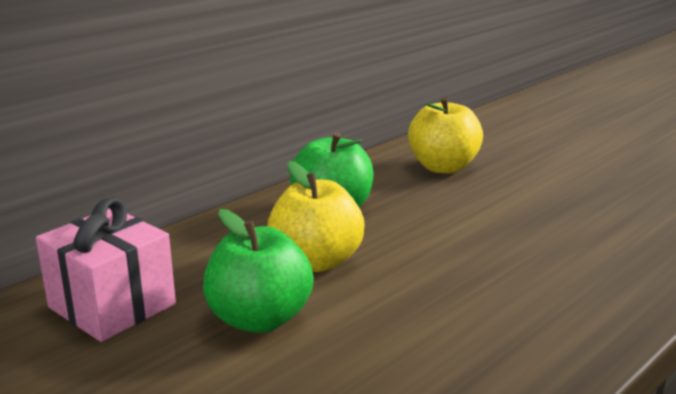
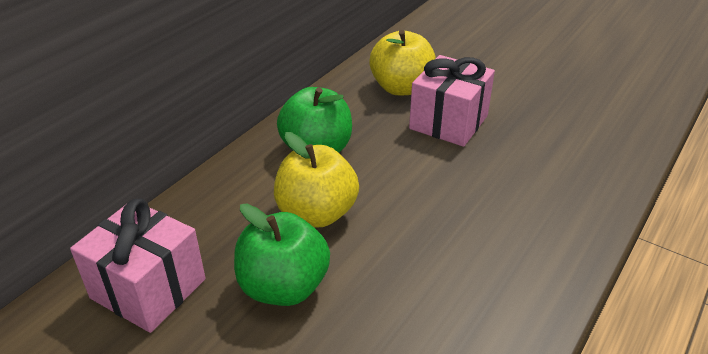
camera: 10 degrees left, 15 degrees up
none -> pink gift [409,55,495,147]

